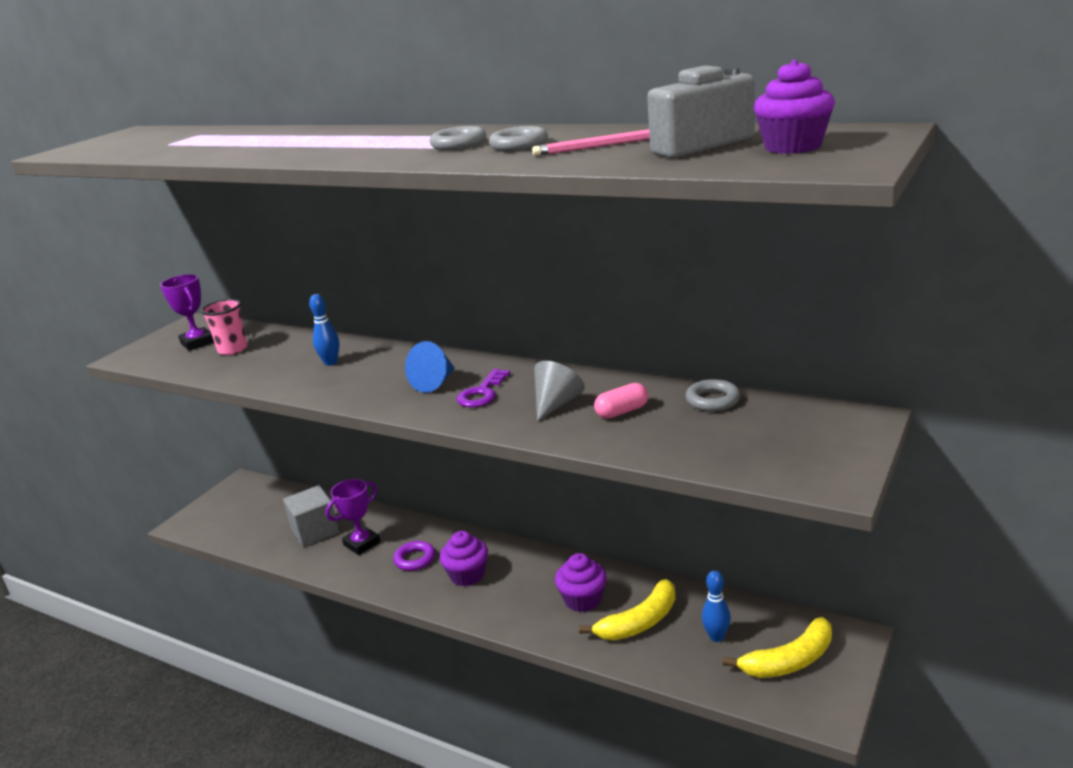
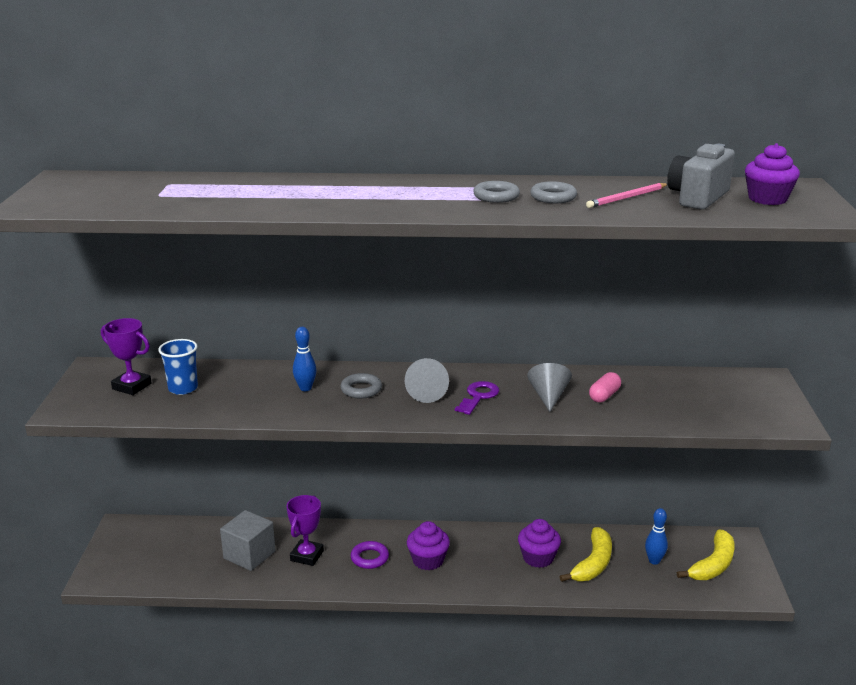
camera: 30 degrees left, 0 degrees up
pink cup [201,299,248,355] -> blue cup [158,339,198,395]
blue cone [405,341,455,393] -> grey cone [405,358,449,403]
purple key [457,369,510,407] -> purple key turned 150 degrees counterclockwise [455,381,499,415]
grey ring [685,379,741,411] -> grey ring moved to [340,373,382,398]

